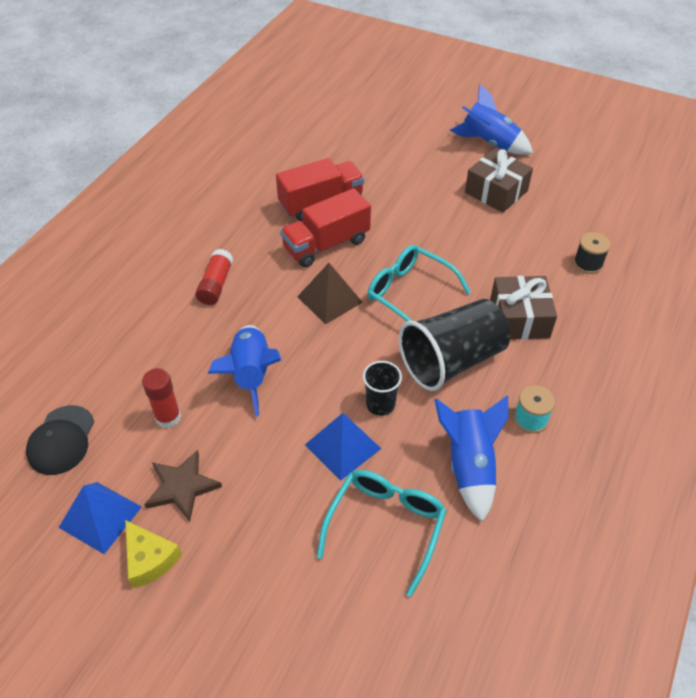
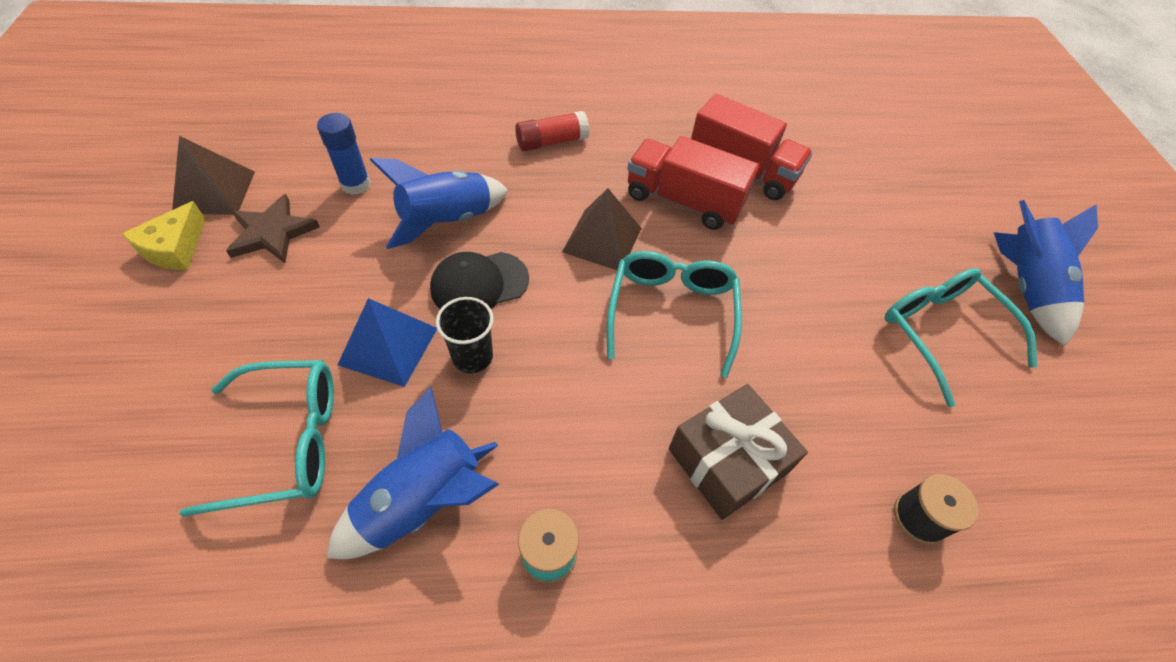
camera: 55 degrees right, 5 degrees up
black cap [26,405,94,475] -> black cap moved to [430,252,529,309]
blue pyramid [59,482,142,554] -> brown pyramid [172,136,255,215]
red glue stick [142,368,181,428] -> blue glue stick [317,113,371,195]
black cup [399,299,510,391] -> none
brown gift [465,149,533,213] -> turquoise glasses [885,269,1037,407]

